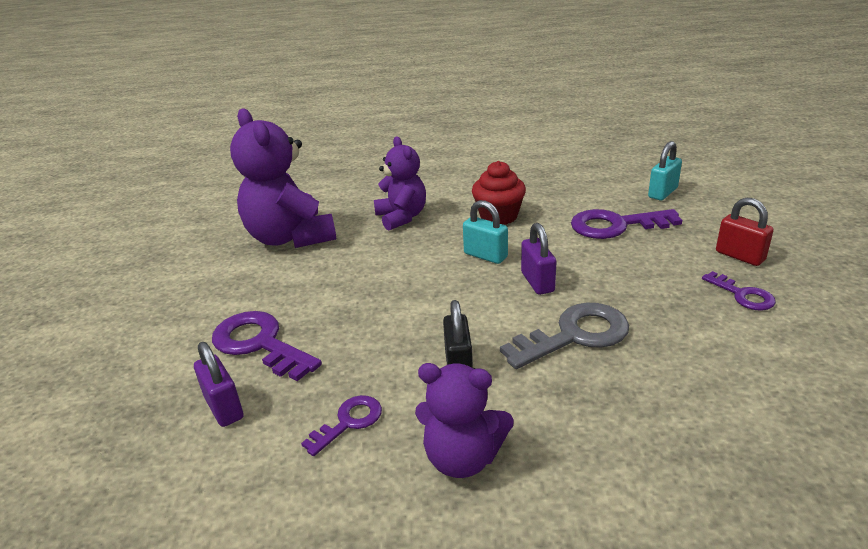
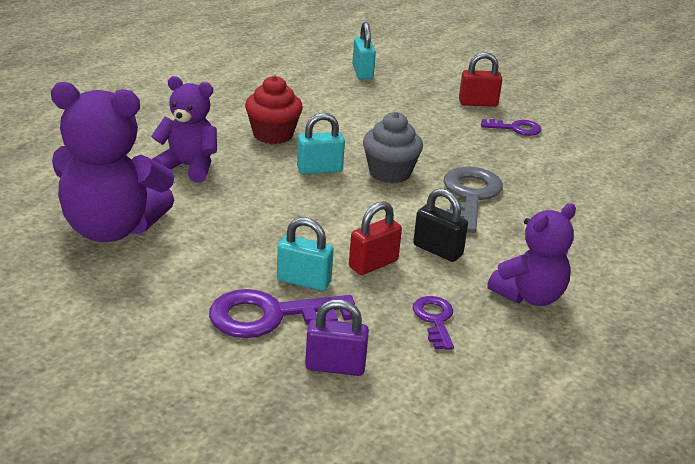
camera: 55 degrees left, 0 degrees up
purple padlock [521,223,557,295] -> grey cupcake [363,112,423,183]
purple key [571,209,682,239] -> none
none -> turquoise padlock [277,217,334,291]
none -> red padlock [349,201,402,275]

